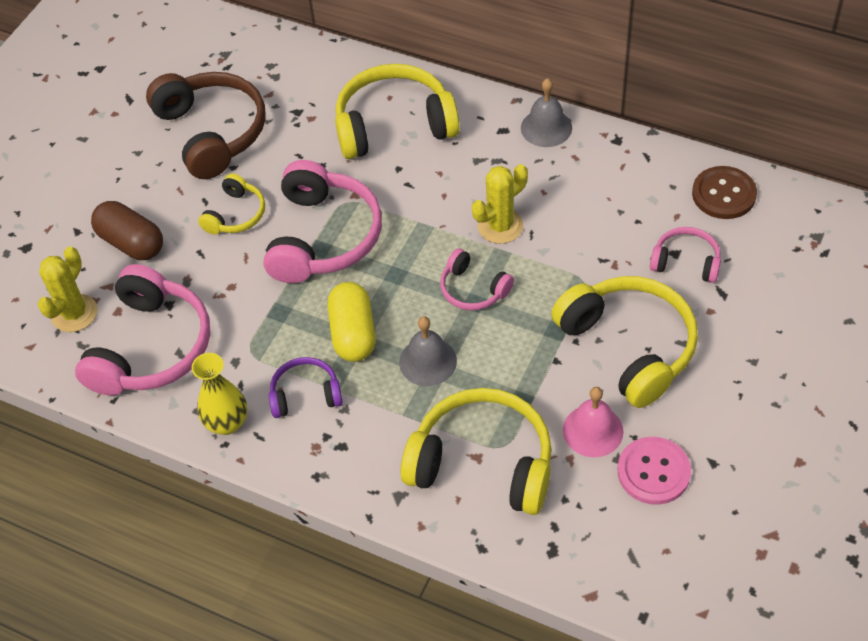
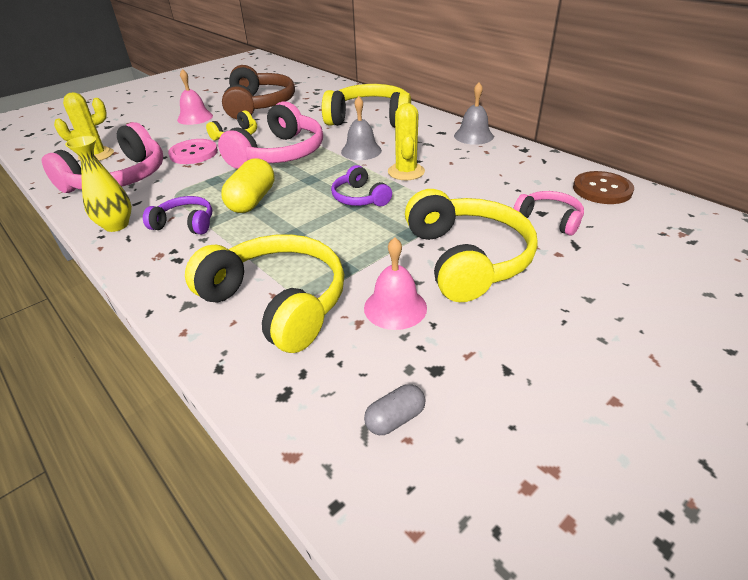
camera: 20 degrees right, 15 degrees down
brown capsule [91,201,163,260] -> none
grey bell [399,316,457,386] -> grey bell moved to [341,96,382,160]
pink headphones [440,248,514,310] -> purple headphones [331,165,392,206]
yellow cactus [472,164,528,244] -> yellow cactus turned 75 degrees counterclockwise [388,103,425,180]
pink button [618,437,691,505] -> pink button moved to [168,139,218,164]
none -> pink bell [177,69,213,125]
none -> grey capsule [364,384,426,435]

